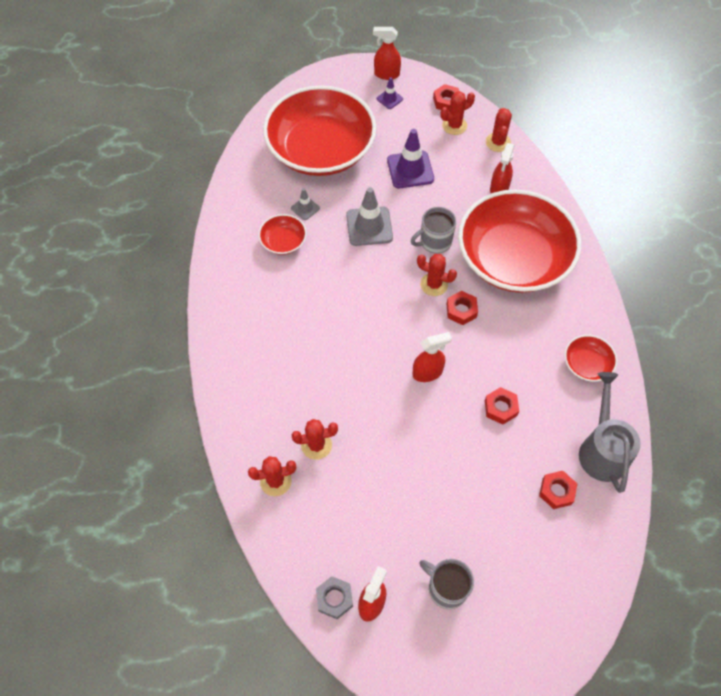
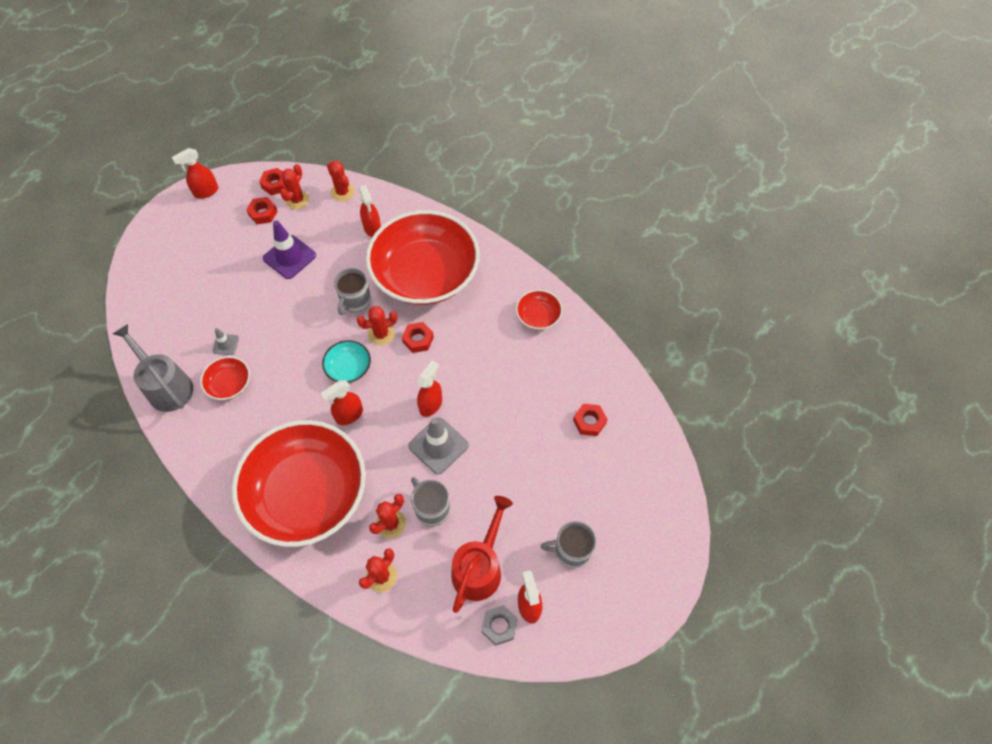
camera: 40 degrees left, 0 degrees up
red bowl [263,85,376,176] -> red bowl moved to [232,420,366,547]
grey traffic cone [346,187,393,246] -> grey traffic cone moved to [408,418,469,474]
purple traffic cone [377,77,403,109] -> none
red nut [485,387,519,425] -> red nut moved to [246,197,278,224]
grey watering can [579,372,641,493] -> grey watering can moved to [113,324,193,412]
none -> red spray bottle [320,380,363,425]
none -> turquoise bowl [322,340,371,383]
none -> grey mug [411,477,450,526]
none -> red watering can [451,496,513,613]

